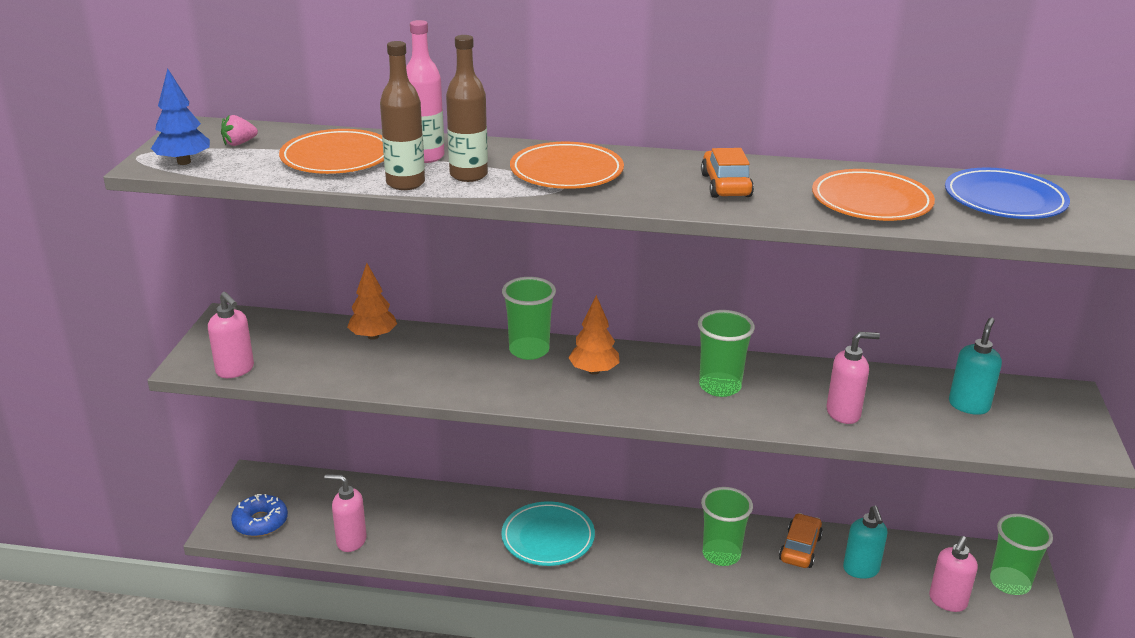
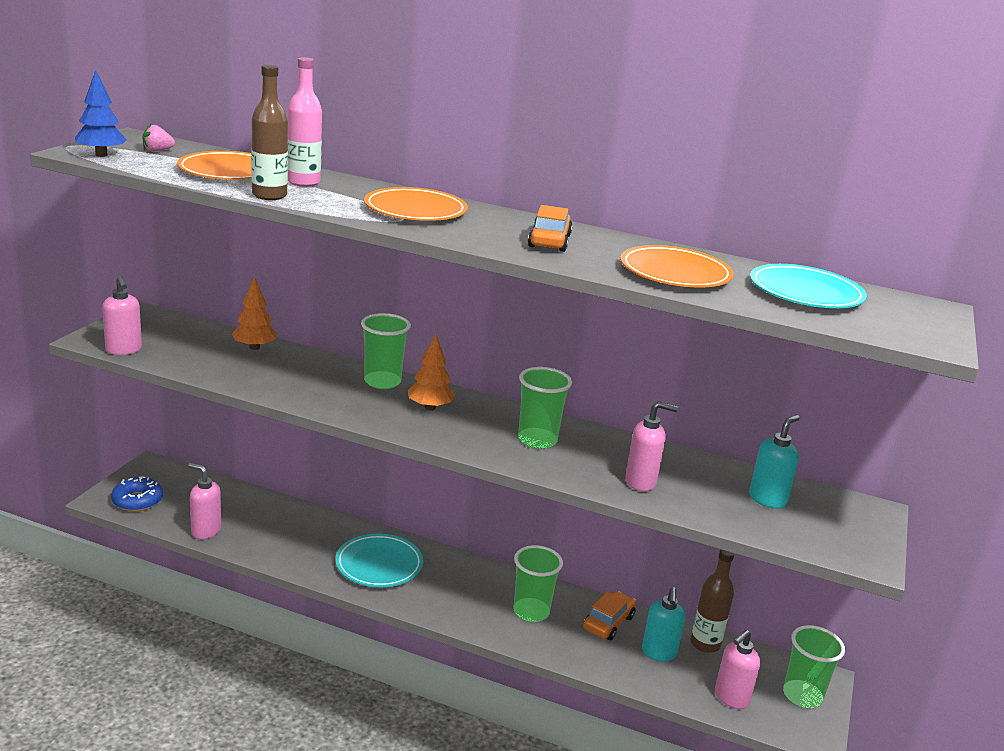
camera: 10 degrees right, 5 degrees down
brown bottle [446,35,488,182] -> brown bottle moved to [691,549,734,653]
blue plate [945,167,1070,219] -> turquoise plate [750,264,867,308]

